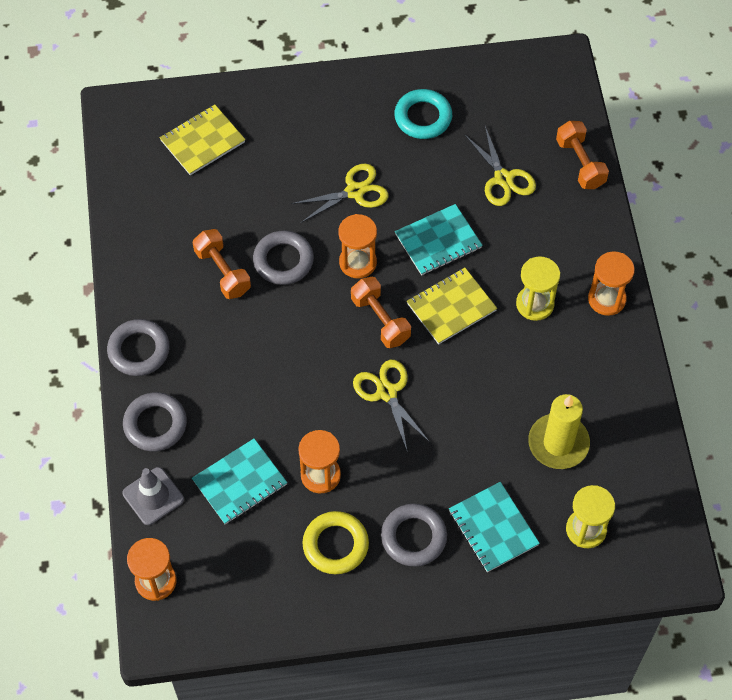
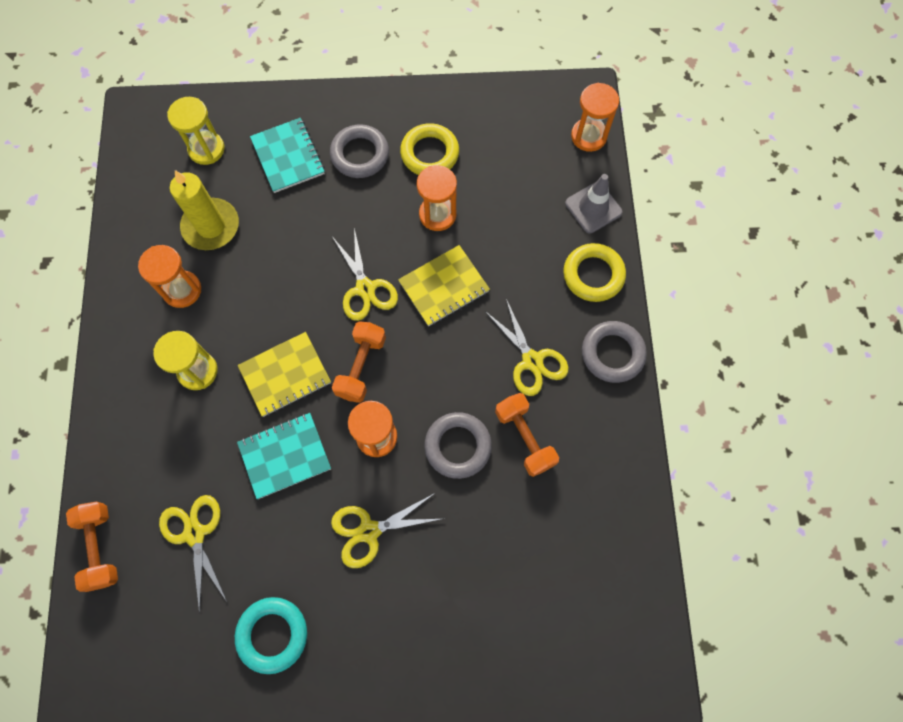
camera: 175 degrees left, 10 degrees up
grey ring [123,392,187,451] -> yellow ring [563,243,626,302]
yellow notebook [160,105,245,175] -> yellow notebook moved to [398,245,490,326]
turquoise notebook [192,439,287,525] -> none
orange dumbbell [351,277,411,348] -> orange dumbbell turned 45 degrees clockwise [332,321,386,403]
orange hourglass [588,251,635,316] -> orange hourglass moved to [138,245,201,308]
none -> yellow scissors [485,299,569,396]

